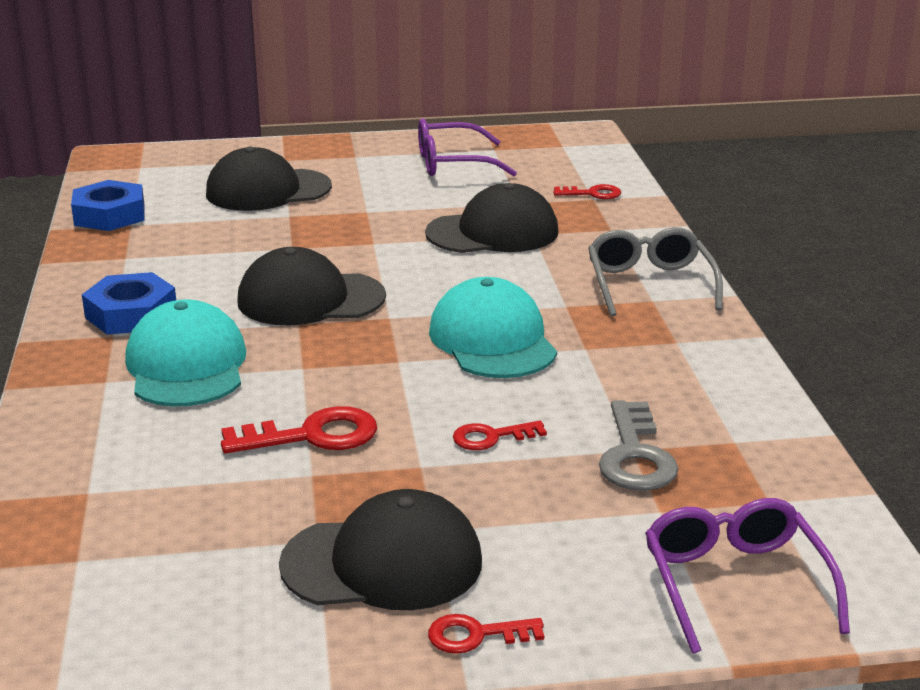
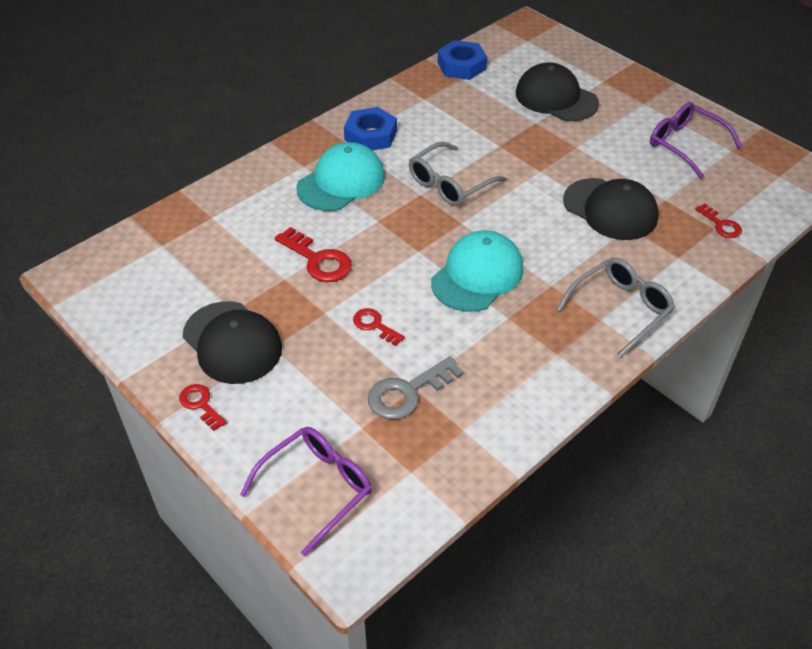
camera: 55 degrees right, 20 degrees up
black cap [237,247,386,326] -> grey glasses [409,142,507,206]

